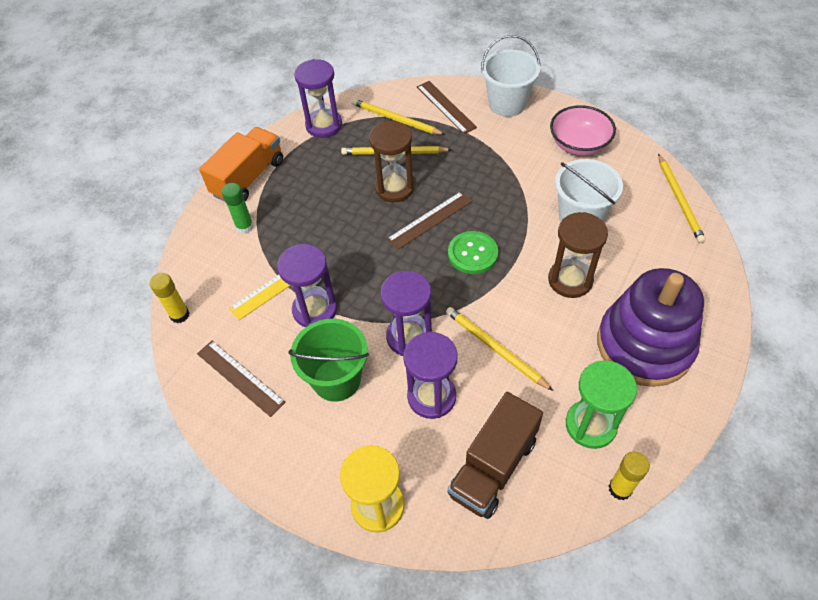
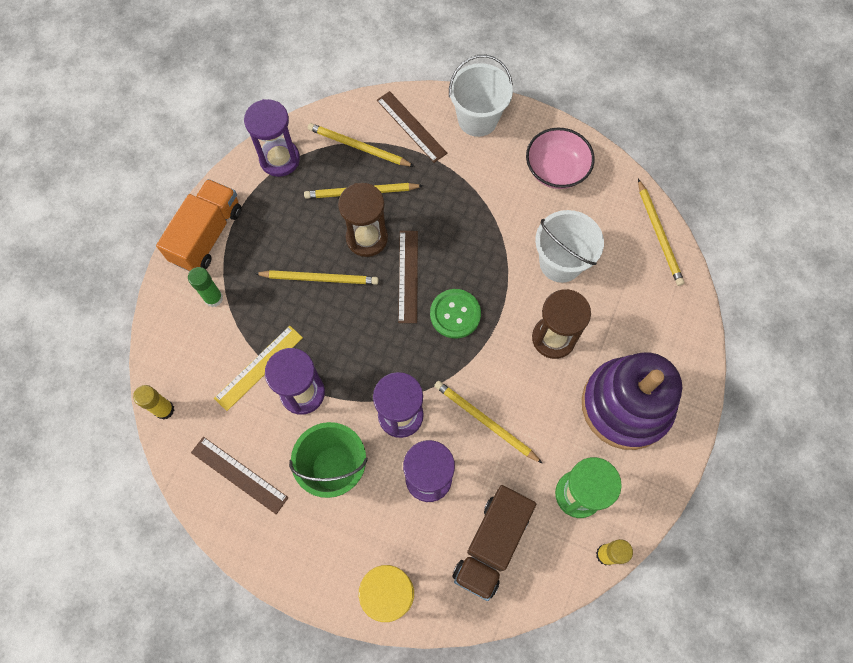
camera: 10 degrees left, 15 degrees up
brown ruler [387,191,472,250] -> brown ruler turned 45 degrees counterclockwise [398,231,418,323]
none -> yellow pencil [254,270,378,285]

